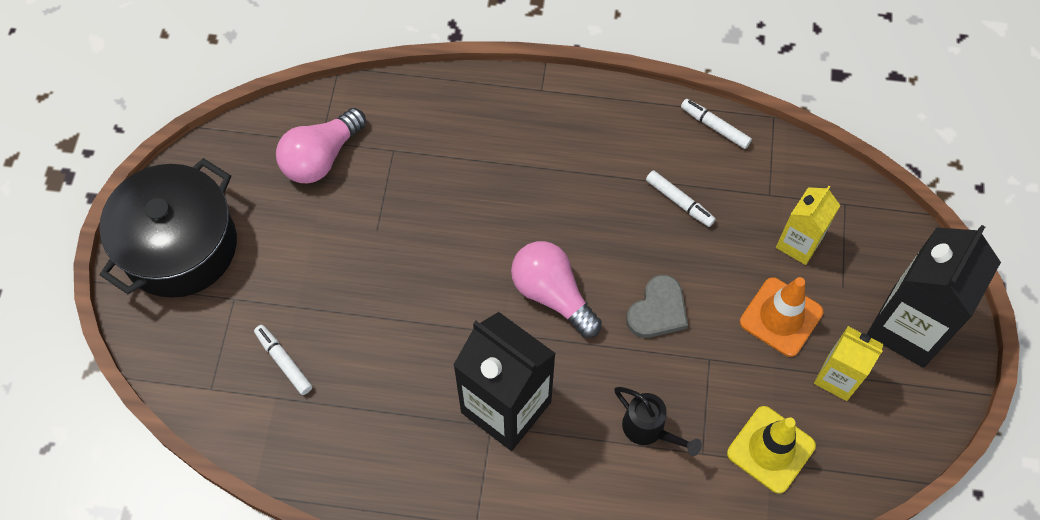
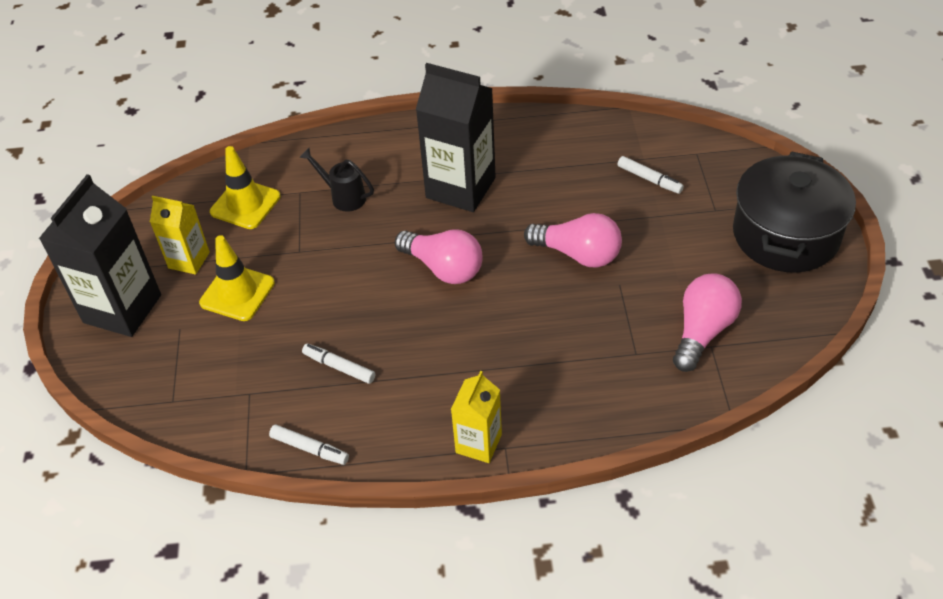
camera: 170 degrees right, 15 degrees down
grey heart [626,275,688,338] -> none
orange traffic cone [740,277,823,357] -> yellow traffic cone [199,235,275,321]
yellow carton [776,186,841,265] -> yellow carton moved to [451,371,502,463]
none -> pink light bulb [524,213,622,267]

